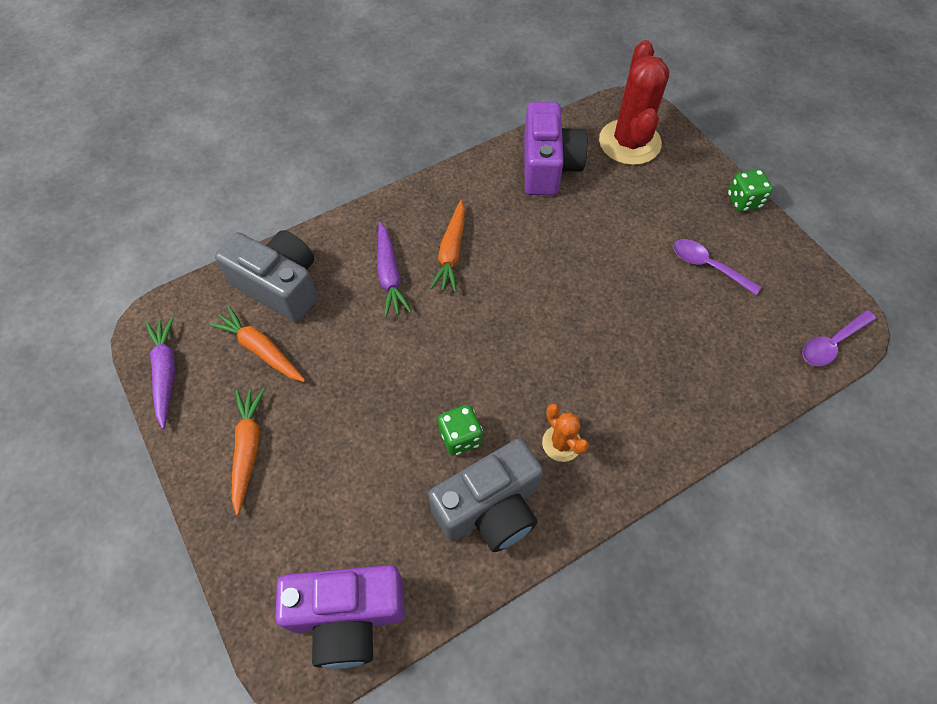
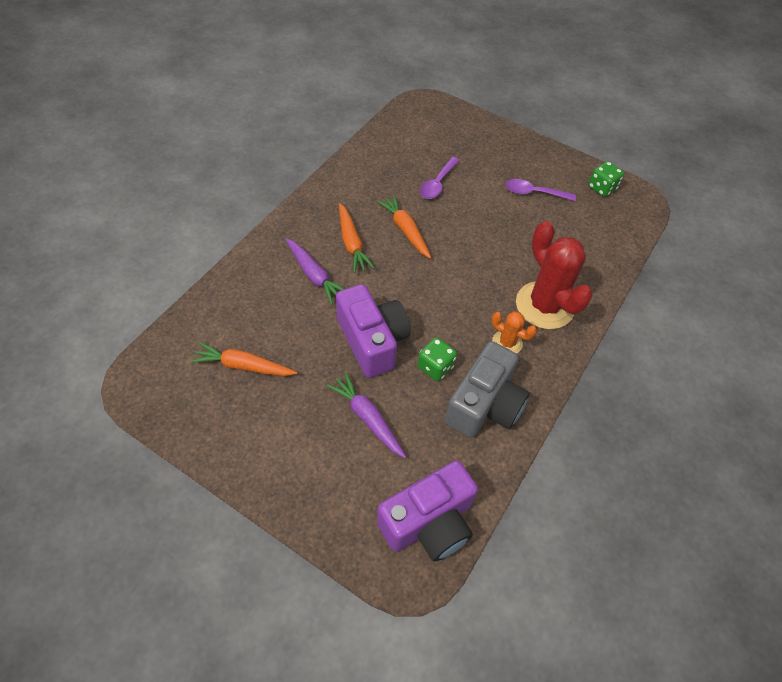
camera: 30 degrees left, 5 degrees down
purple carrot [146,317,175,429] -> purple carrot moved to [326,372,406,458]
grey camera [215,230,318,322] -> none
orange carrot [232,388,265,515] -> orange carrot moved to [376,194,431,259]
purple camera [524,102,588,195] -> purple camera moved to [336,284,411,378]
red cactus [599,40,669,165] -> red cactus moved to [516,221,593,329]
green dice [728,169,773,212] -> green dice moved to [588,161,624,197]
purple spoon [802,310,876,366] -> purple spoon moved to [420,157,460,199]

